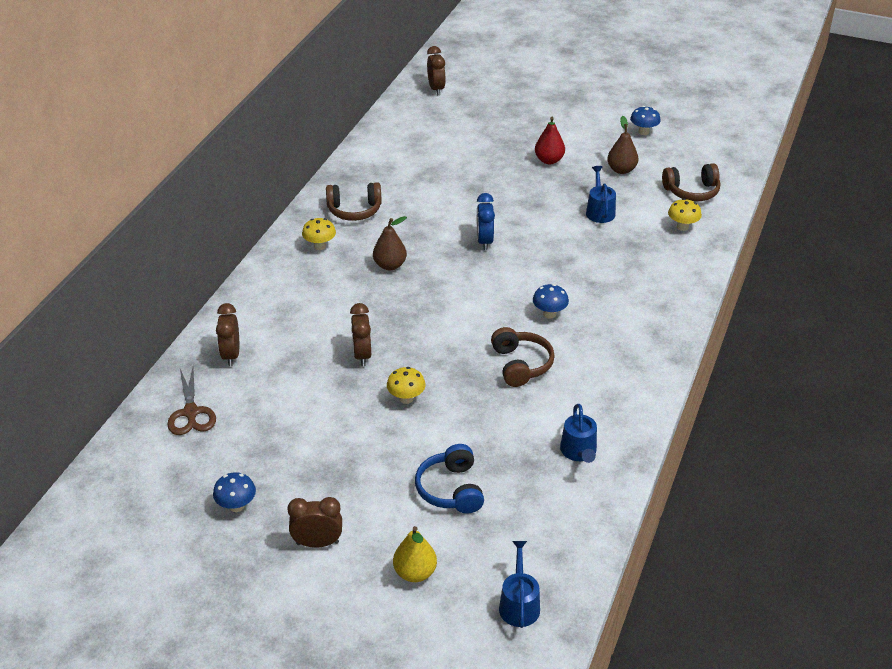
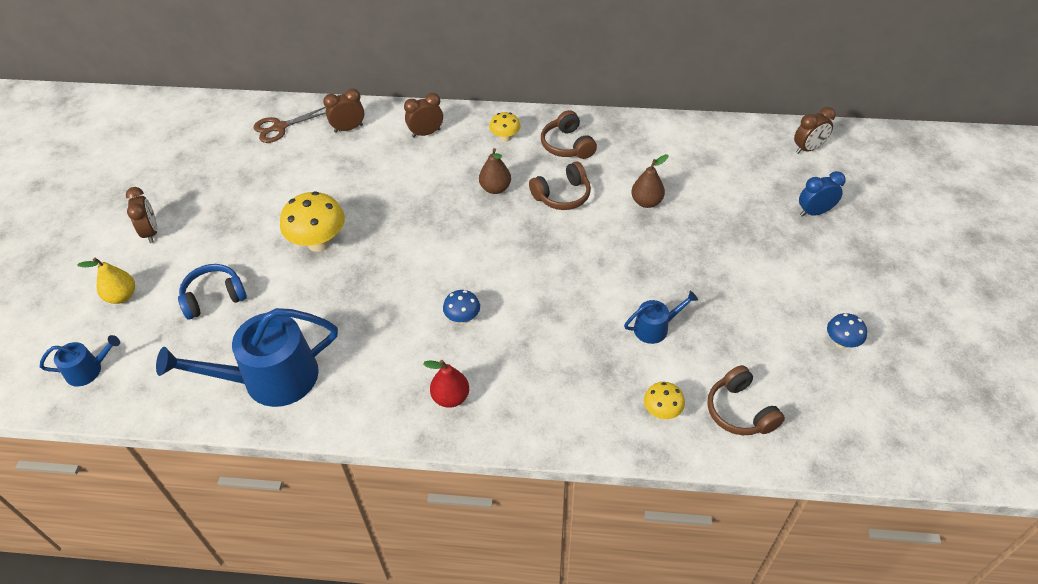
camera: 75 degrees right, 10 degrees up
blue mushroom [213,472,256,512] -> none
brown clock [350,303,371,366] -> brown clock moved to [404,93,443,138]
yellow mushroom [387,367,426,404] -> yellow mushroom [280,191,345,252], size x1.83
blue clock [477,193,495,250] -> blue clock moved to [799,171,846,217]
brown headphones [491,327,555,387] -> brown headphones moved to [529,162,591,210]
red pear [535,117,565,164] -> red pear moved to [423,360,469,408]
blue watering can [560,404,597,463] -> blue watering can [156,308,338,407], size x2.08
brown pear [607,116,638,174] -> brown pear moved to [631,154,668,208]

